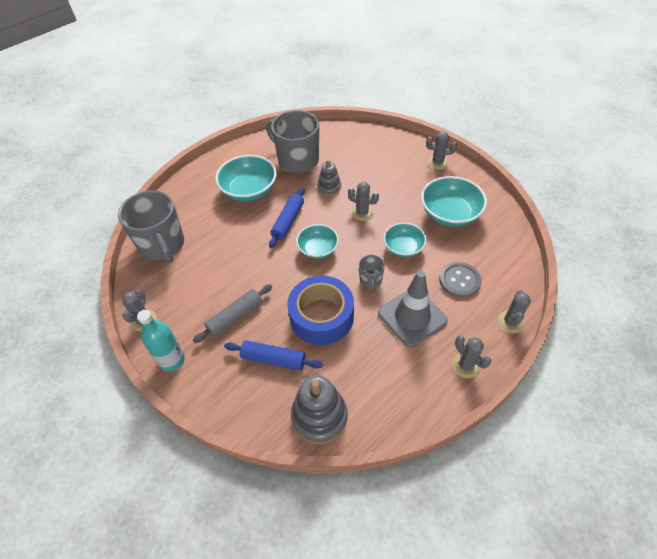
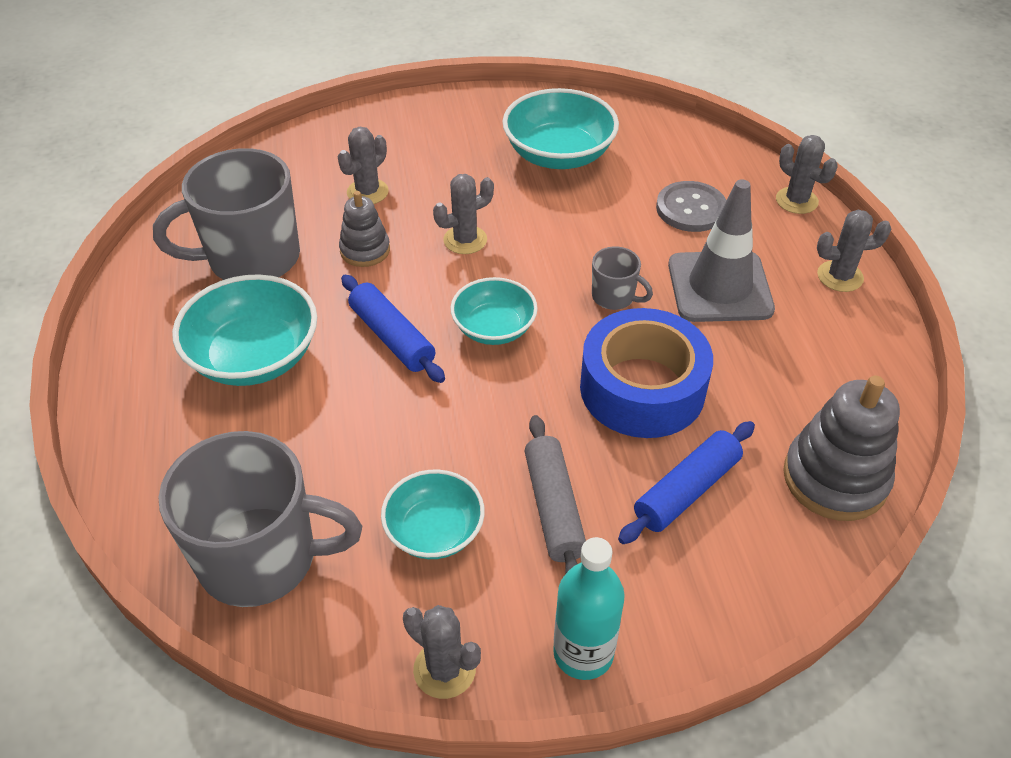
camera: 60 degrees left, 5 degrees down
turquoise bowl [383,223,427,257] -> turquoise bowl moved to [381,469,485,559]
grey cactus [426,131,457,170] -> grey cactus moved to [337,127,389,204]

